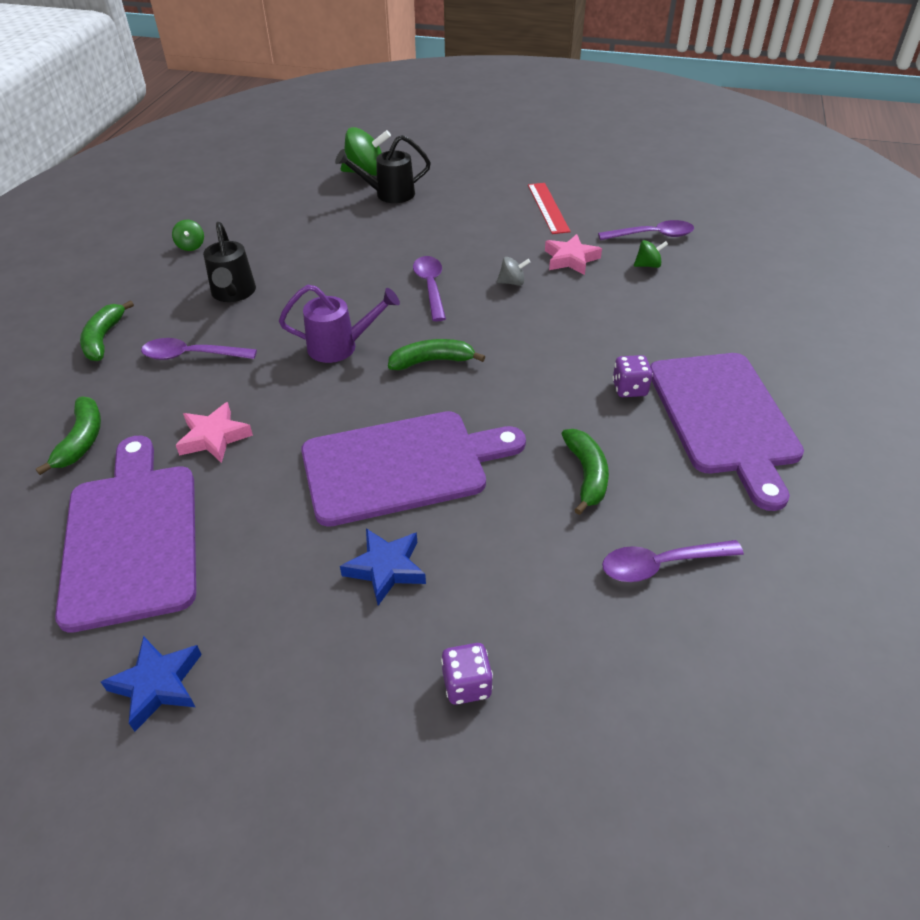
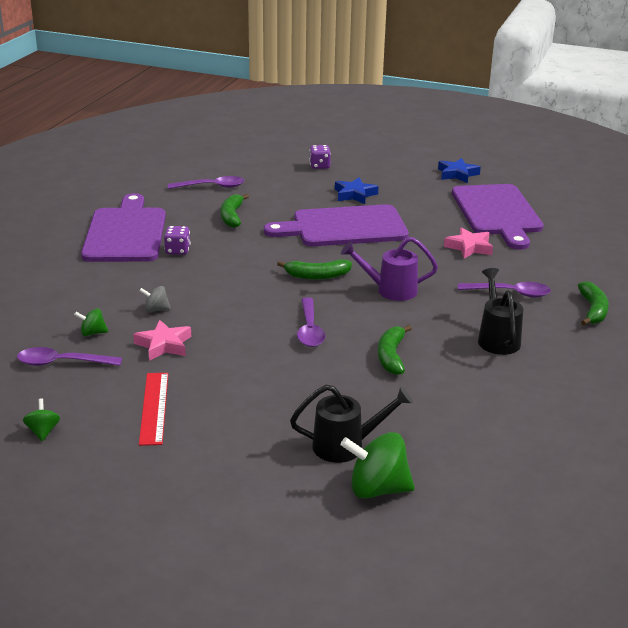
camera: 175 degrees left, 15 degrees down
green banana [36,396,101,475] -> green banana moved to [378,325,412,375]
green spinning top [172,220,204,251] -> green spinning top moved to [23,399,60,441]
grey spinning top [497,257,530,286] -> grey spinning top moved to [139,286,171,312]

